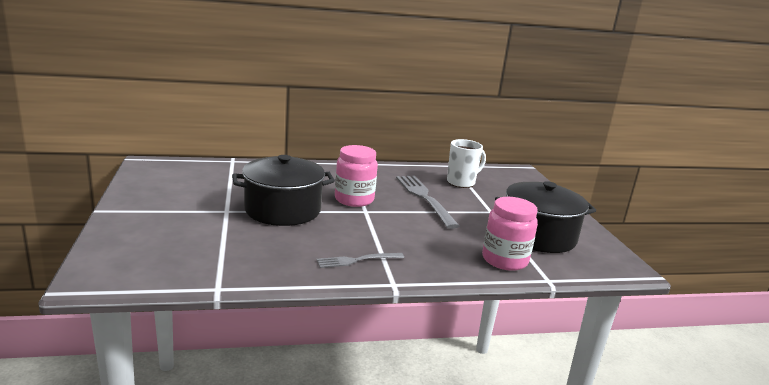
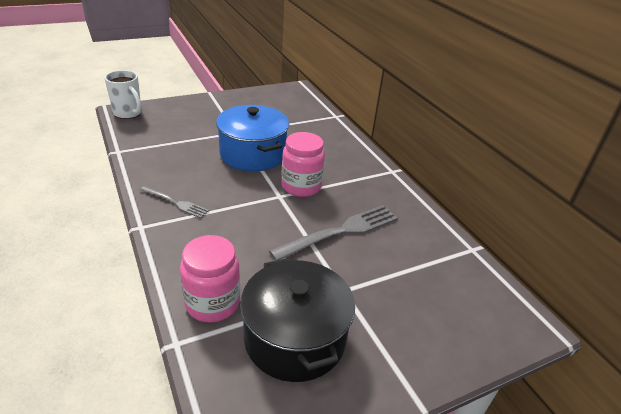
camera: 75 degrees right, 15 degrees up
black pot [232,155,335,226] -> blue pot [216,105,289,172]
grey fork [317,253,404,268] -> grey fork turned 150 degrees clockwise [140,186,209,218]
white mug [447,139,486,188] -> white mug moved to [105,70,142,119]

